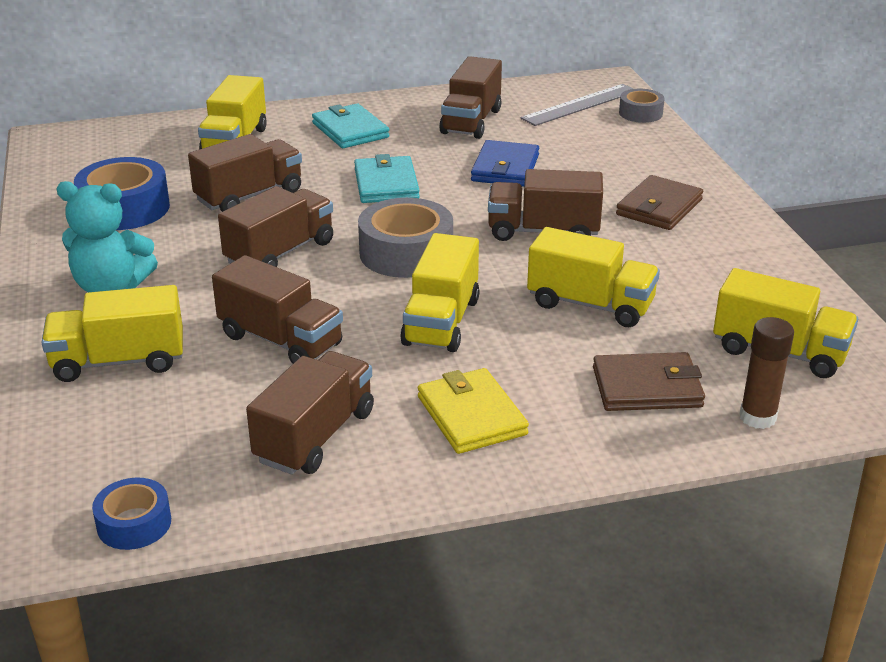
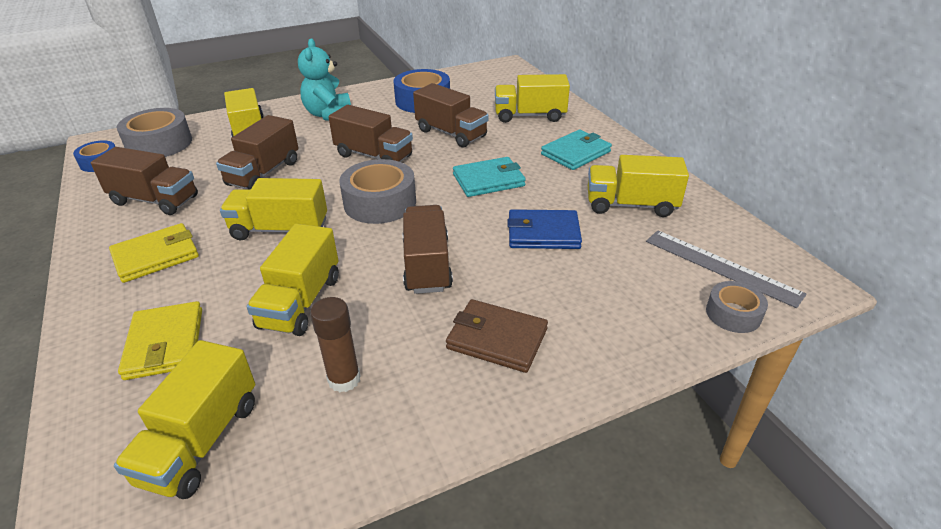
camera: 80 degrees right, 5 degrees up
brown truck [439,56,502,139] -> yellow truck [588,155,689,217]
brown wallet [593,352,705,411] -> yellow wallet [118,301,202,380]
brown glue stick [739,317,794,429] -> brown glue stick moved to [310,297,361,392]
none -> grey tape [117,108,192,157]

